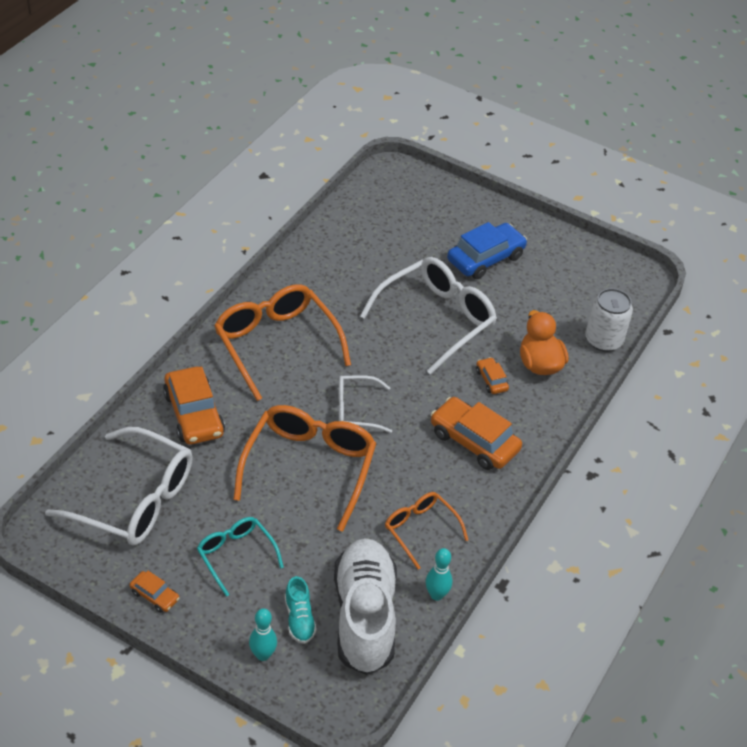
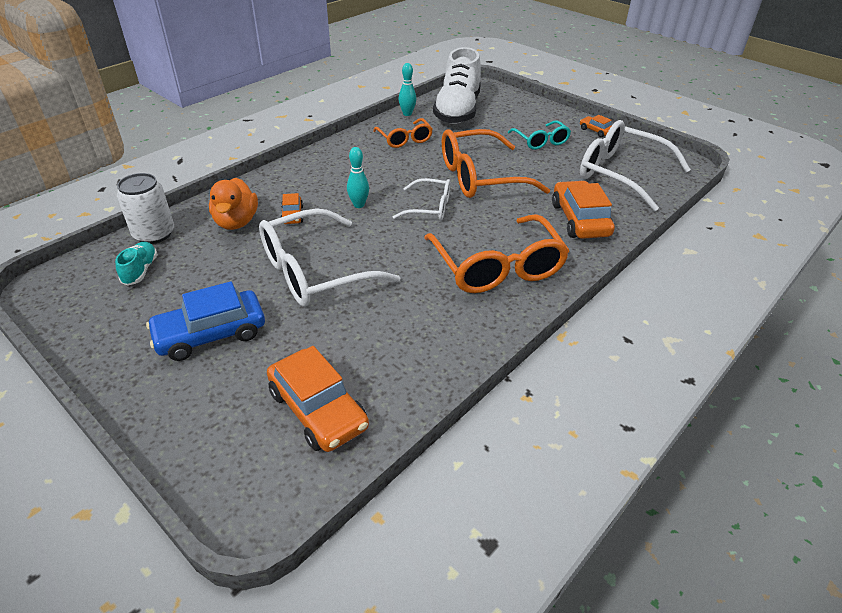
camera: 165 degrees left, 5 degrees down
orange glasses [233,405,376,532] -> orange glasses turned 45 degrees clockwise [442,129,550,198]
turquoise bowling pin [249,608,277,661] -> turquoise bowling pin moved to [347,147,369,208]
turquoise shoe [285,576,317,644] -> turquoise shoe moved to [115,241,158,286]
orange car [431,397,522,470] -> orange car moved to [267,346,369,452]

